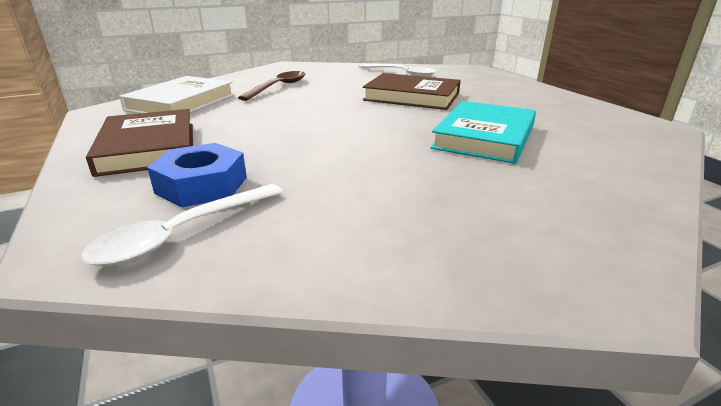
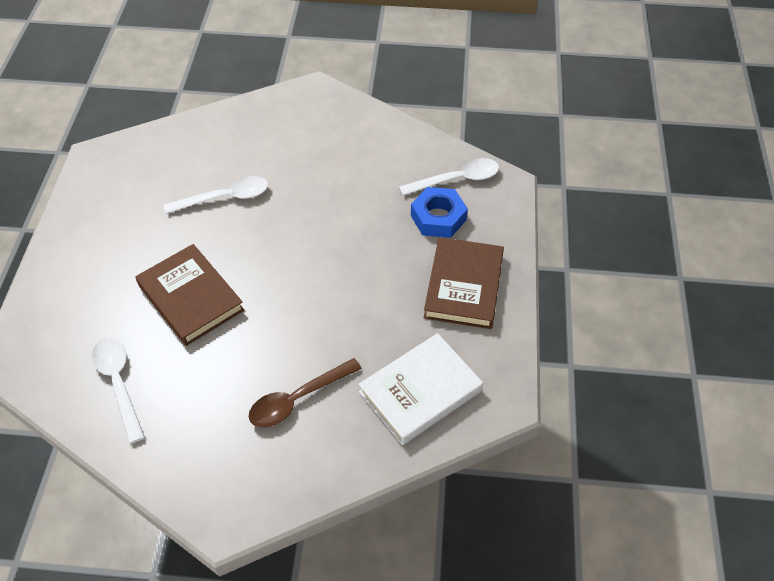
camera: 150 degrees left, 25 degrees up
turquoise book [431,101,536,164] -> white spoon [164,176,268,214]

